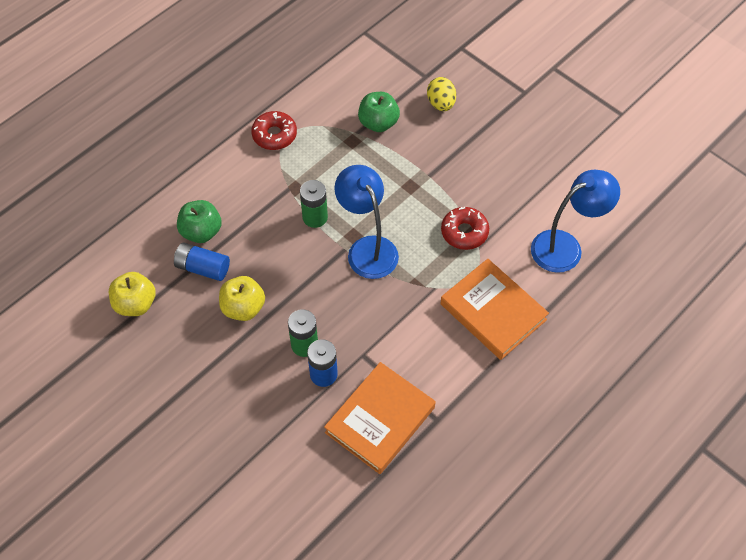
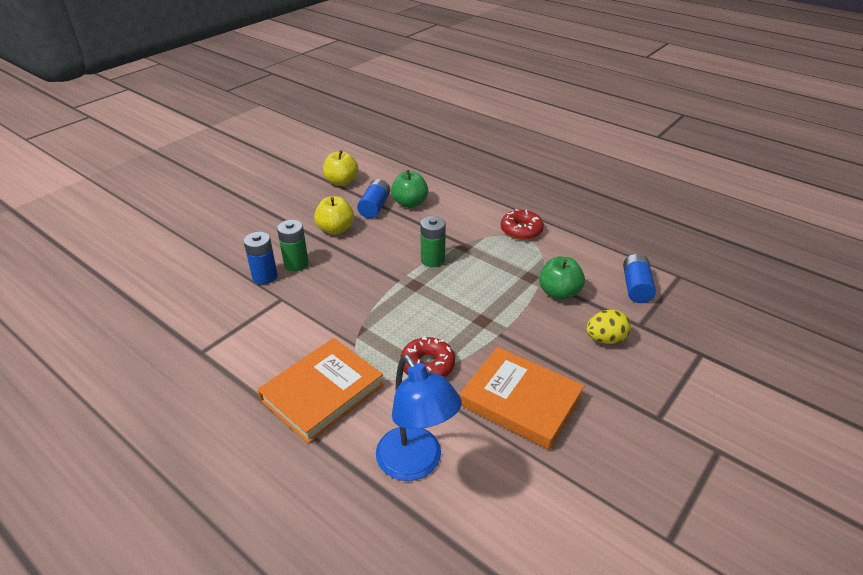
camera: 85 degrees right, 20 degrees down
orange book [324,362,435,474] -> orange book moved to [460,347,584,450]
blue lamp [334,165,399,279] -> none
none -> blue battery [623,254,656,303]

